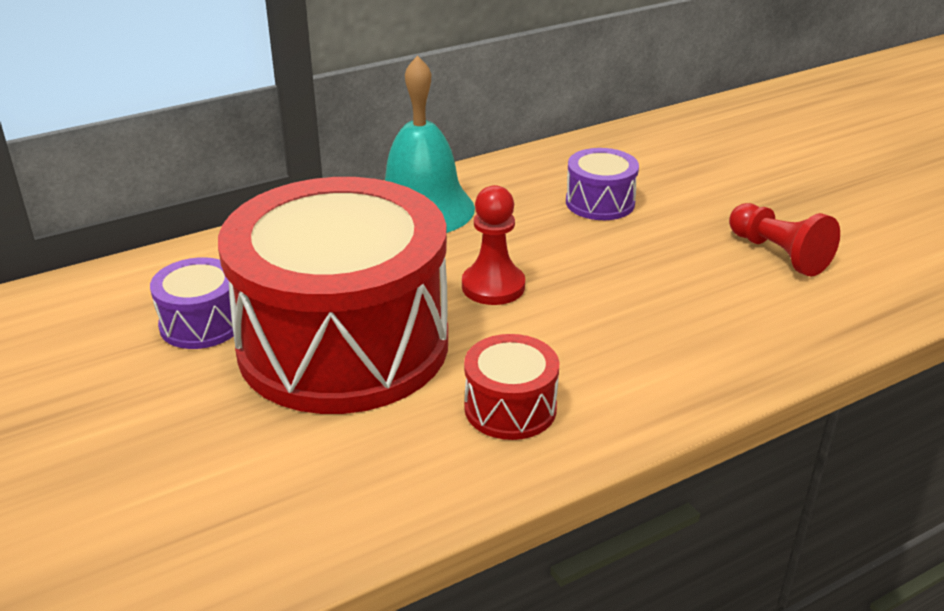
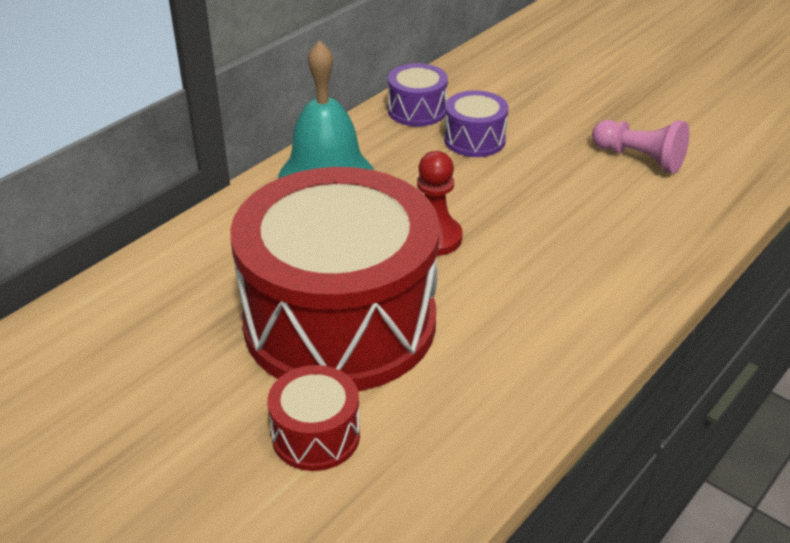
camera: 20 degrees left, 5 degrees up
purple drum [150,257,234,349] -> purple drum moved to [388,63,448,126]
red drum [464,334,559,440] -> red drum moved to [267,365,360,471]
red pawn [729,203,840,277] -> pink pawn [592,120,689,174]

